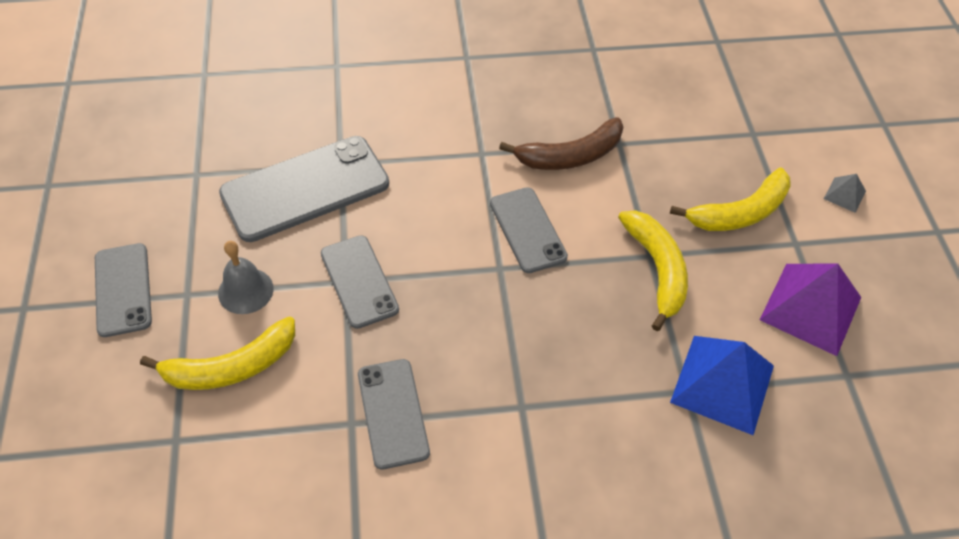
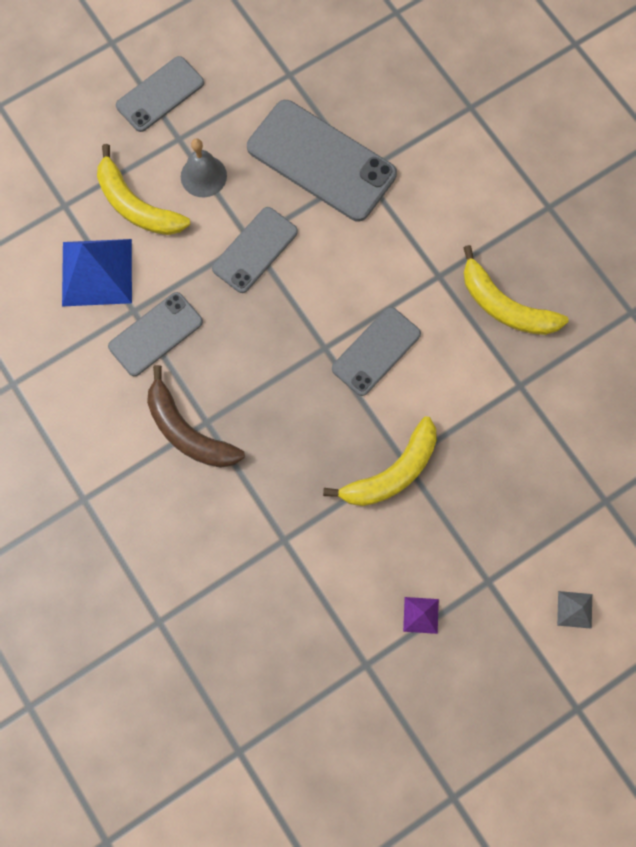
camera: 65 degrees right, 20 degrees up
brown banana [499,117,623,170] -> brown banana moved to [147,365,245,468]
yellow banana [670,168,791,231] -> yellow banana moved to [463,245,569,335]
blue pyramid [670,336,774,435] -> blue pyramid moved to [62,239,132,307]
purple pyramid [760,263,861,356] -> purple pyramid [403,597,439,634], size x0.45

